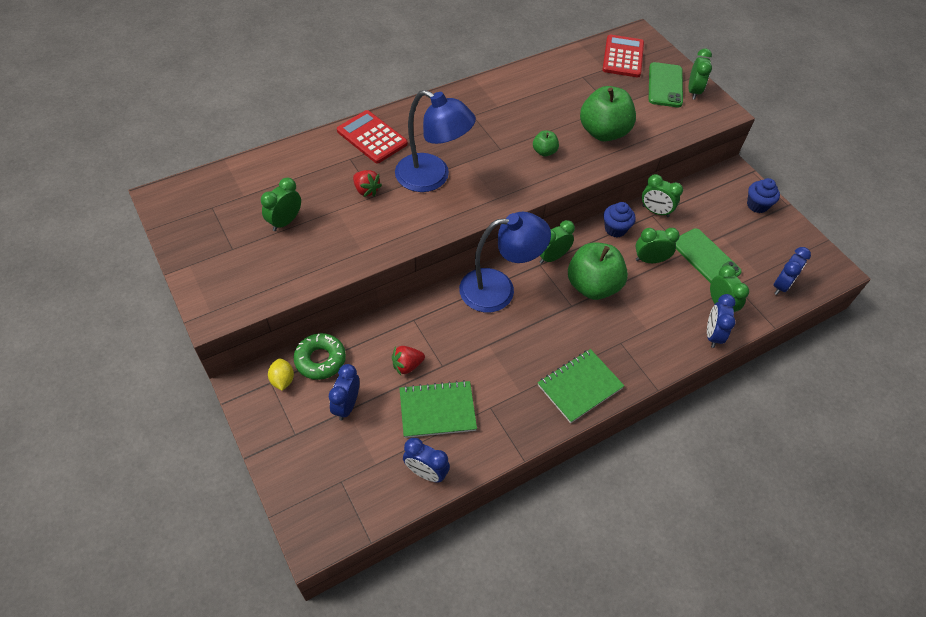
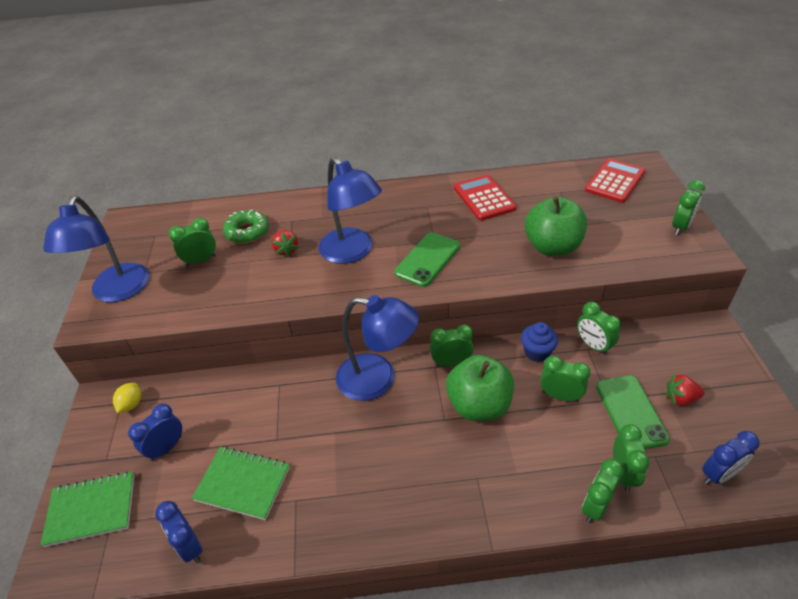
camera: 30 degrees right, 10 degrees down
green donut [294,333,346,380] -> green donut moved to [223,209,269,243]
red calculator [337,110,408,163] -> red calculator moved to [454,175,516,221]
red strawberry [392,346,425,375] -> red strawberry moved to [666,374,704,406]
green apple [533,130,559,156] -> none
green notebook [538,349,624,423] -> green notebook moved to [40,471,135,547]
green phone [649,62,683,107] -> green phone moved to [394,232,460,287]
blue clock [707,294,736,348] -> green clock [582,459,624,523]
blue cupcake [747,178,780,213] -> none
none -> blue lamp [43,196,150,302]

